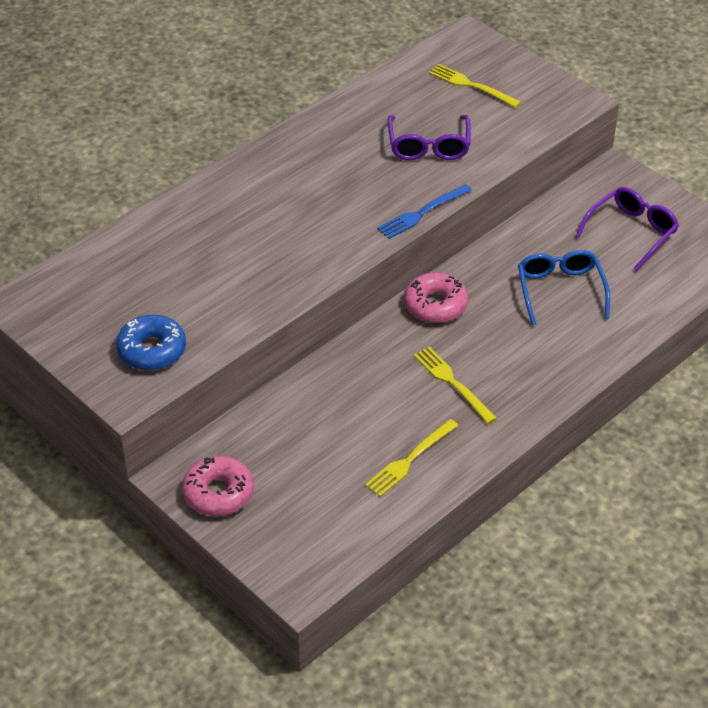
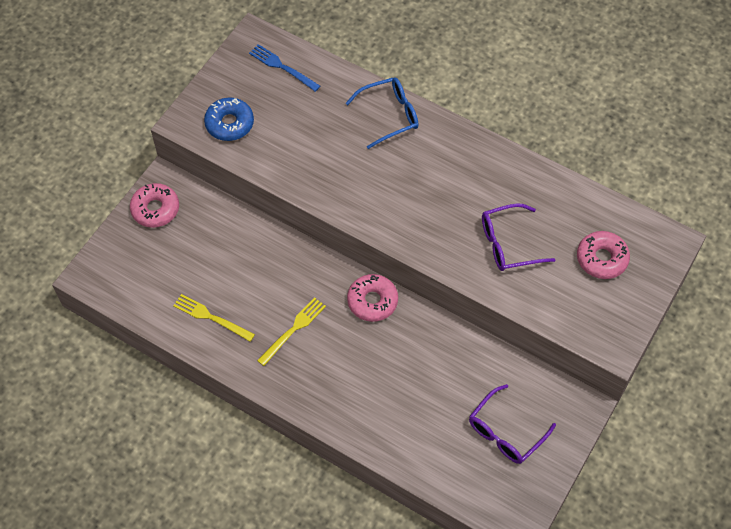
camera: 75 degrees right, 15 degrees up
blue fork [377,184,472,239] -> blue fork moved to [249,44,320,92]
yellow fork [428,64,521,108] -> pink donut [577,231,630,279]
blue glasses [518,250,610,325] -> blue glasses moved to [345,77,418,149]
purple glasses [576,187,679,271] -> purple glasses turned 105 degrees clockwise [469,384,556,464]

